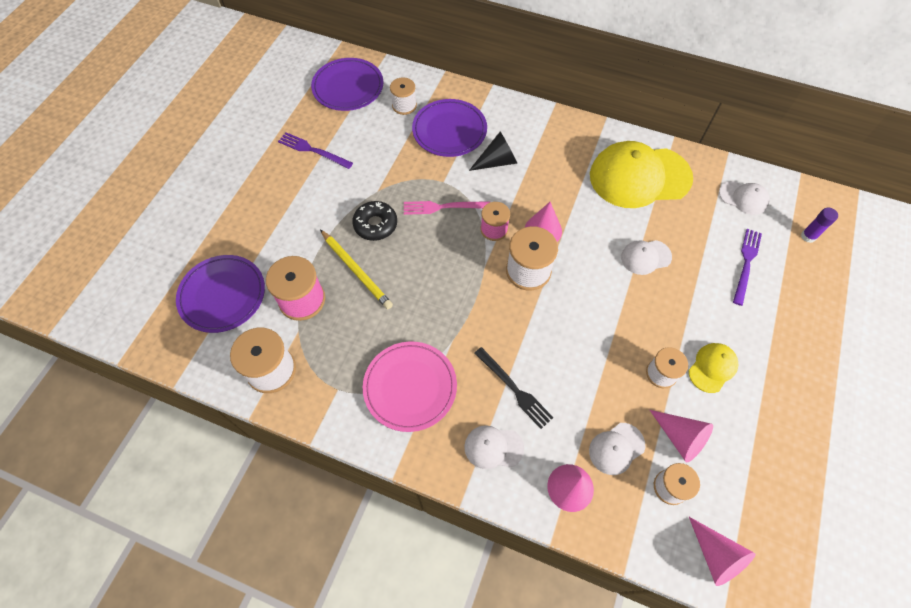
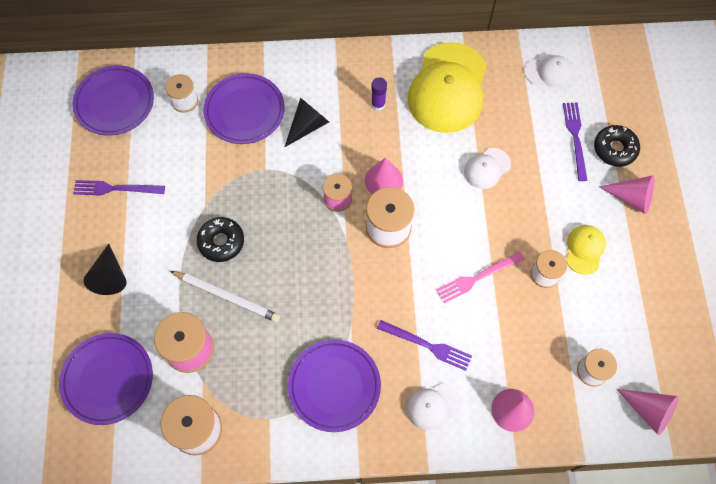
camera: 25 degrees left, 5 degrees up
yellow pencil [320,229,393,309] -> white pencil [170,271,280,322]
pink plate [363,341,457,432] -> purple plate [288,340,381,432]
pink fork [404,201,490,215] -> pink fork moved to [436,252,525,303]
black fork [474,347,554,429] -> purple fork [377,320,472,371]
white cap [589,423,645,475] -> none
yellow cap [590,141,693,208] -> yellow cap turned 45 degrees counterclockwise [407,42,487,133]
pink cone [650,410,713,462] -> pink cone moved to [599,175,654,214]
purple glue stick [801,208,838,243] -> purple glue stick moved to [371,77,387,111]
none -> black cone [83,244,127,295]
none -> black donut [594,125,640,167]

